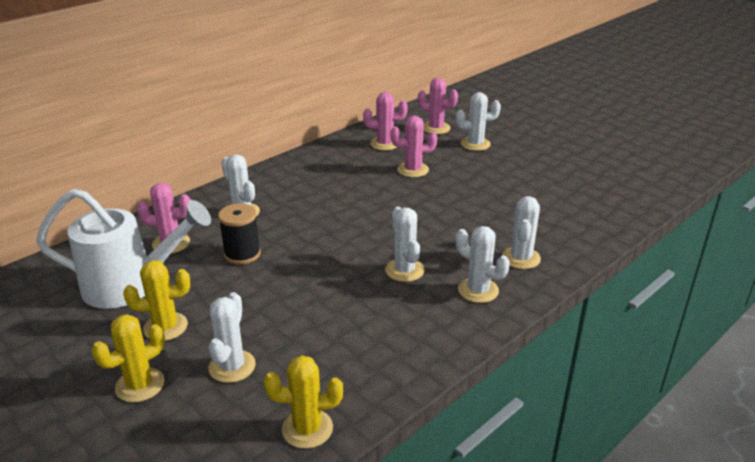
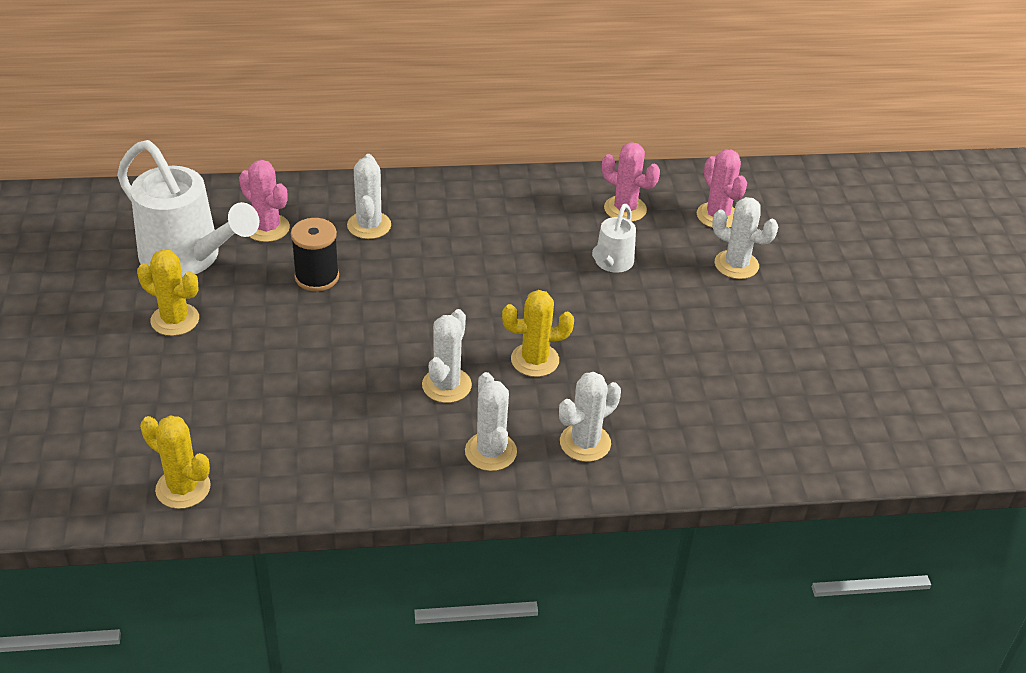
camera: 35 degrees right, 10 degrees up
yellow cactus [91,314,165,403] -> yellow cactus moved to [502,290,574,377]
white cactus [209,292,256,383] -> none
pink cactus [391,116,437,177] -> white watering can [592,204,636,273]

